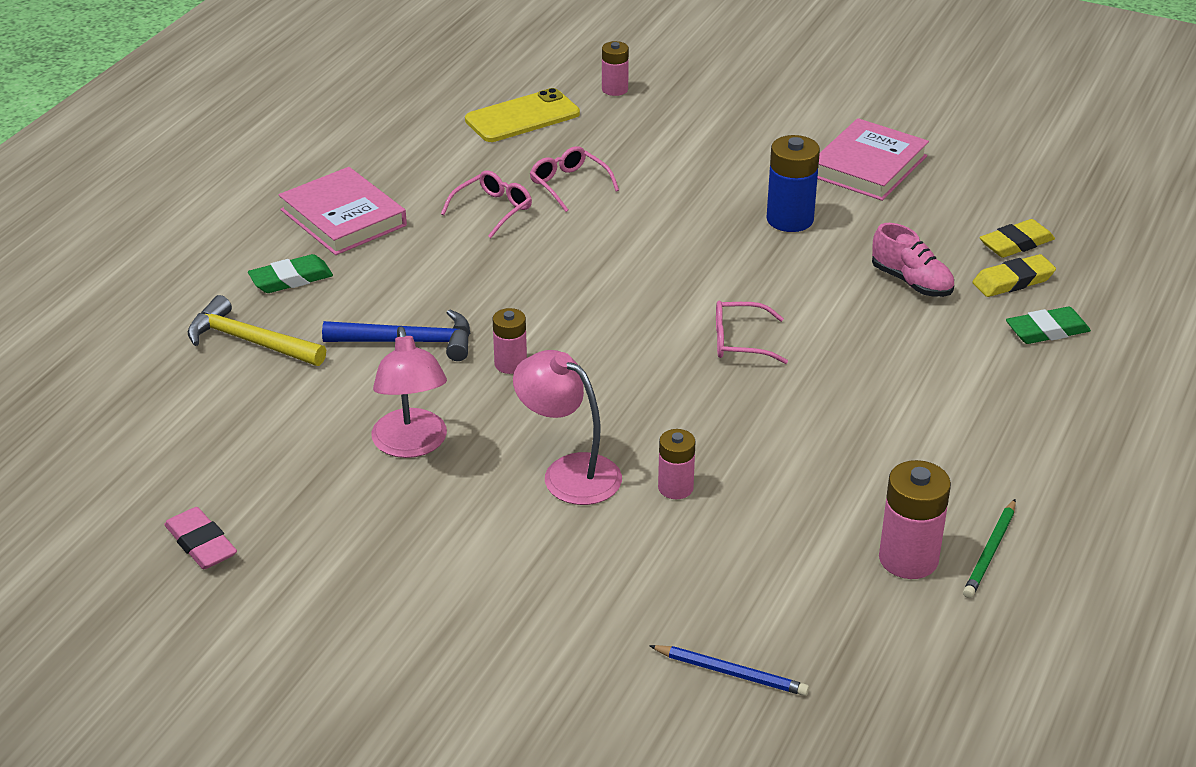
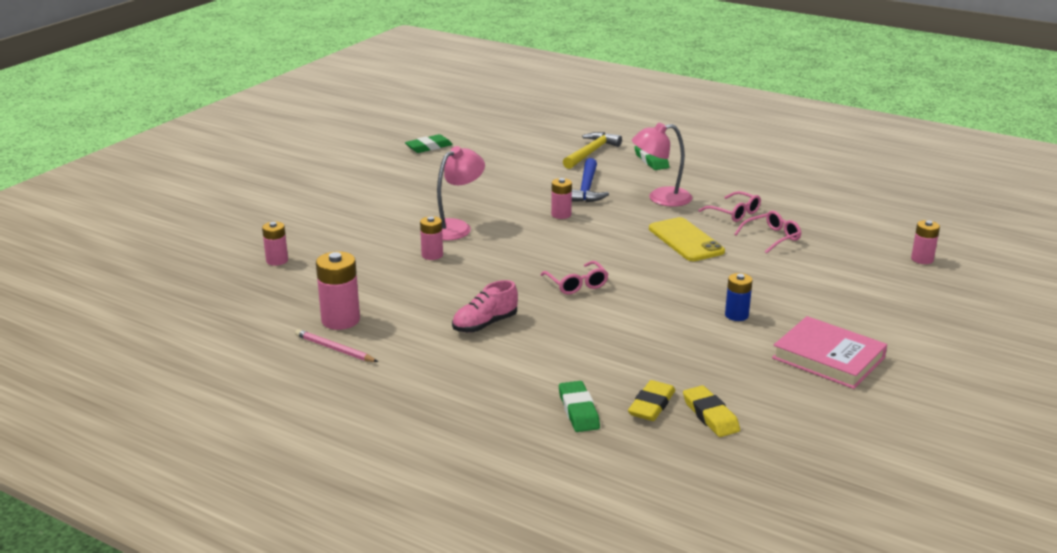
camera: 95 degrees right, 10 degrees down
pink eraser [164,507,237,569] -> green eraser [405,134,453,153]
pink book [279,167,407,255] -> none
pink lamp [372,326,447,458] -> pink lamp moved to [632,122,693,207]
yellow phone [465,88,580,142] -> yellow phone moved to [649,217,725,261]
blue pencil [649,645,809,696] -> pink battery [262,221,288,266]
pink glasses [716,301,788,364] -> pink glasses turned 150 degrees clockwise [541,261,608,295]
blue battery [767,135,820,232] -> blue battery [725,273,752,321], size x0.62
pink shoe [872,223,954,297] -> pink shoe moved to [452,280,518,333]
green pencil [963,499,1016,598] -> pink pencil [295,329,378,362]
yellow eraser [972,254,1056,297] -> yellow eraser turned 45 degrees clockwise [628,380,675,421]

